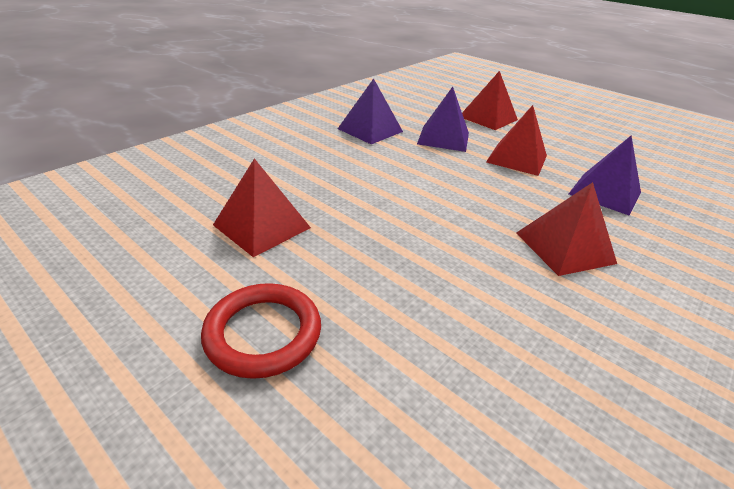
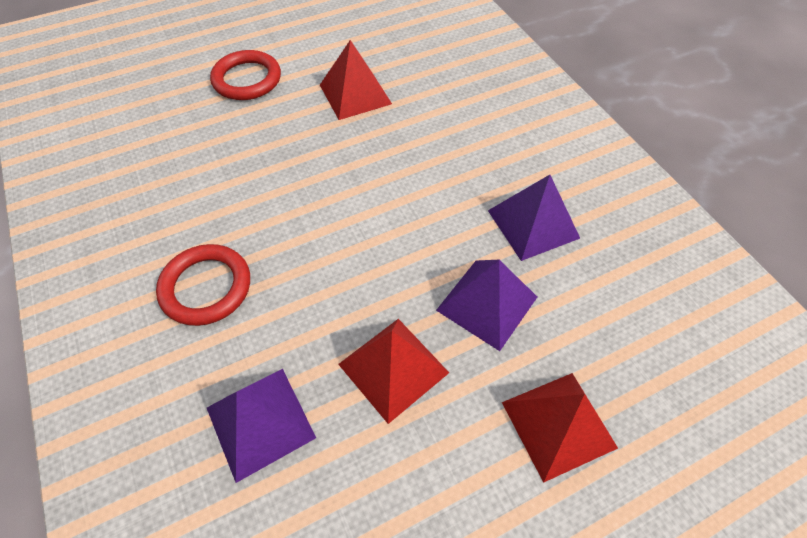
camera: 115 degrees right, 20 degrees up
red pyramid [516,182,617,276] -> red ring [156,244,250,326]

